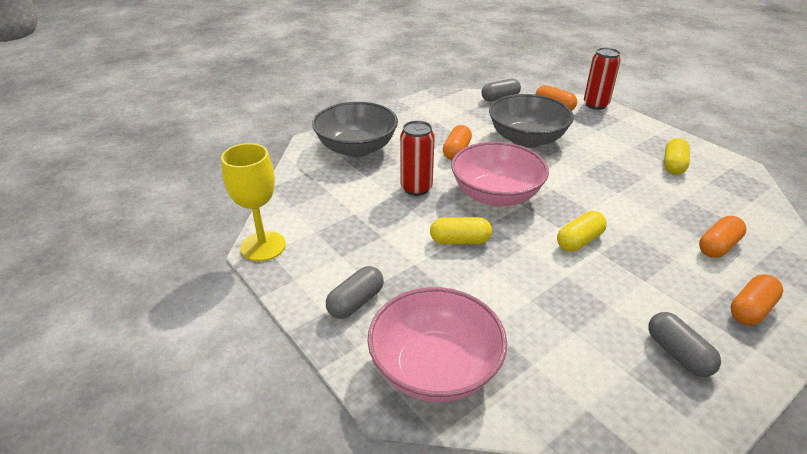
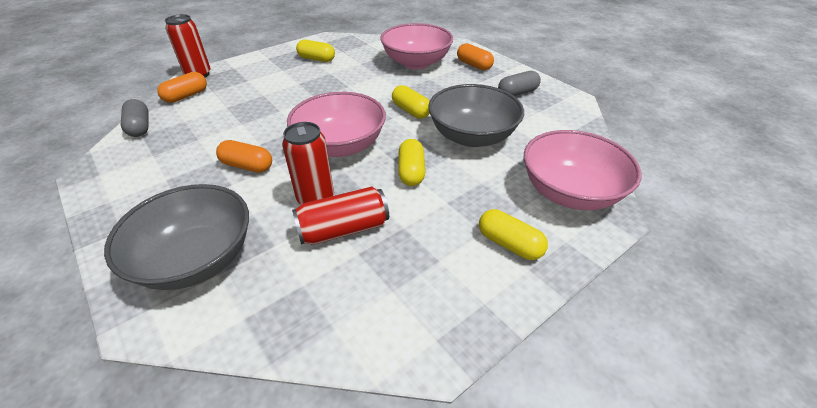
camera: 90 degrees left, 5 degrees up
yellow goblet [221,143,286,261] -> none
grey capsule [326,266,384,319] -> yellow capsule [479,209,548,260]
grey bowl [489,94,574,148] -> grey bowl moved to [428,84,524,147]
orange capsule [699,216,746,258] -> pink bowl [380,23,453,69]
none -> red can [292,187,389,245]

